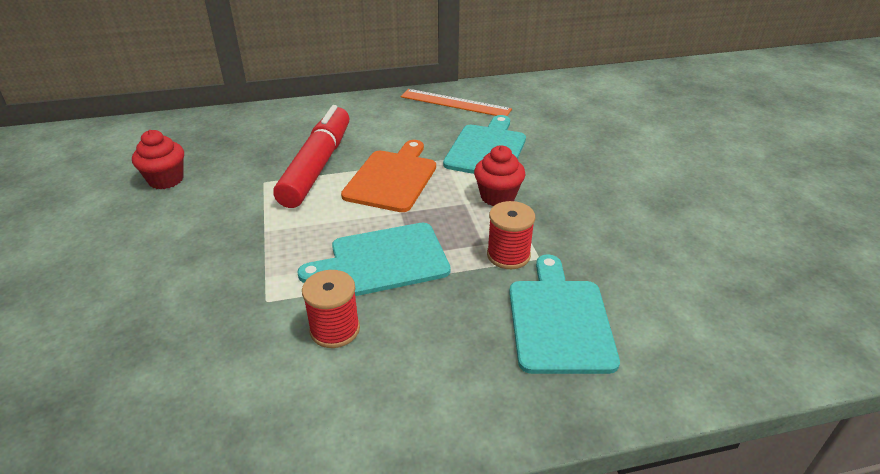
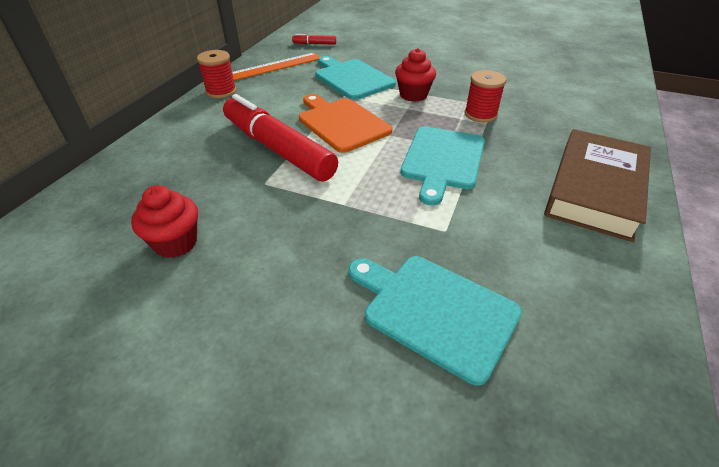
camera: 55 degrees left, 5 degrees up
red spool [302,270,360,348] -> red spool moved to [197,50,237,98]
turquoise cutting board [509,254,620,374] -> turquoise cutting board moved to [349,256,522,385]
none -> red marker [292,34,336,44]
none -> brown book [544,129,651,242]

